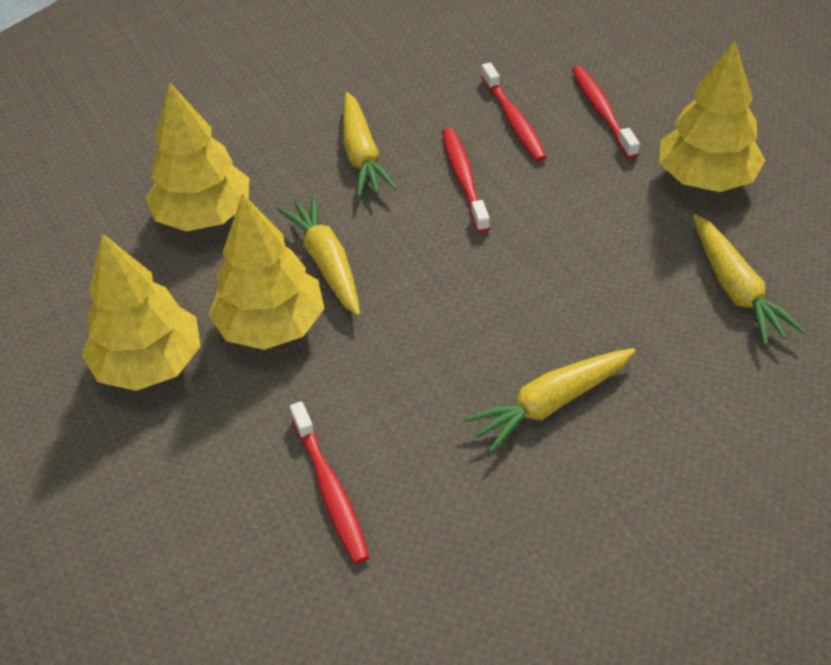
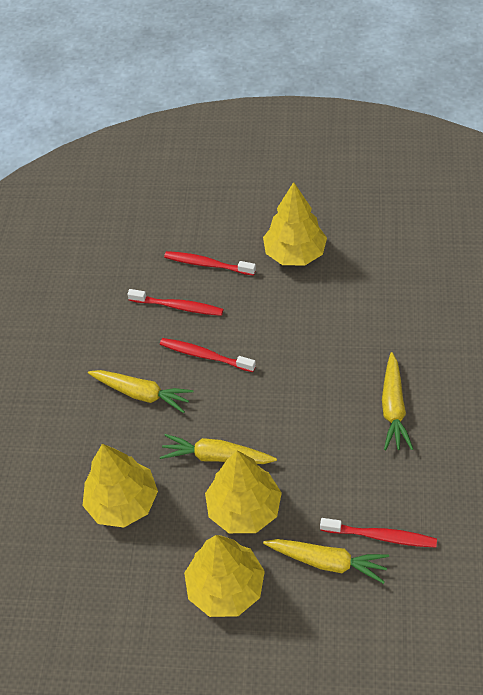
camera: 55 degrees left, 5 degrees up
yellow carrot [693,214,805,345] -> yellow carrot moved to [263,539,389,584]

